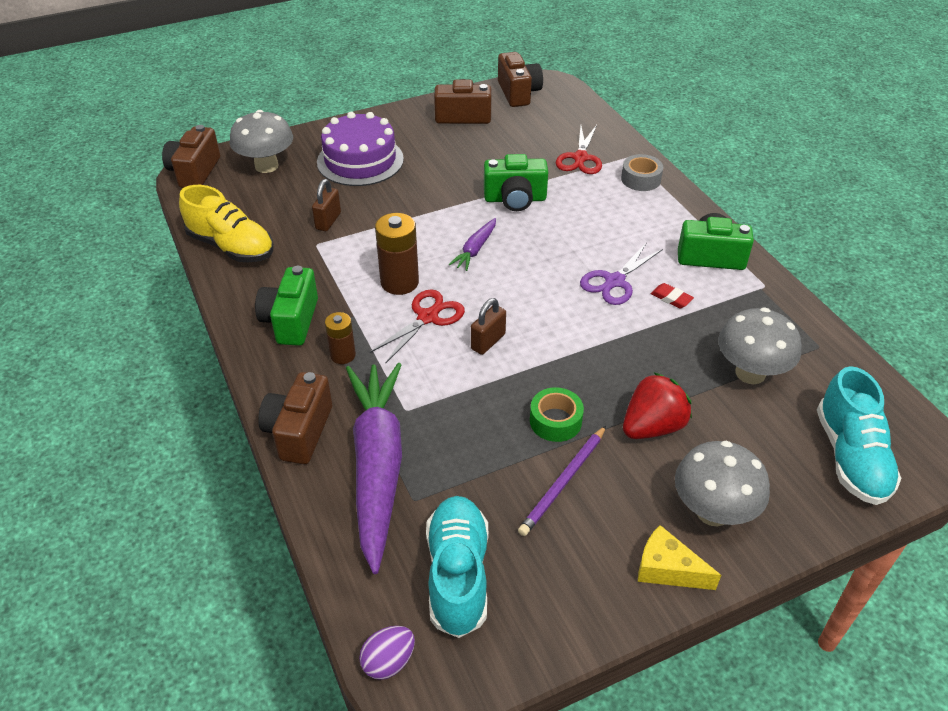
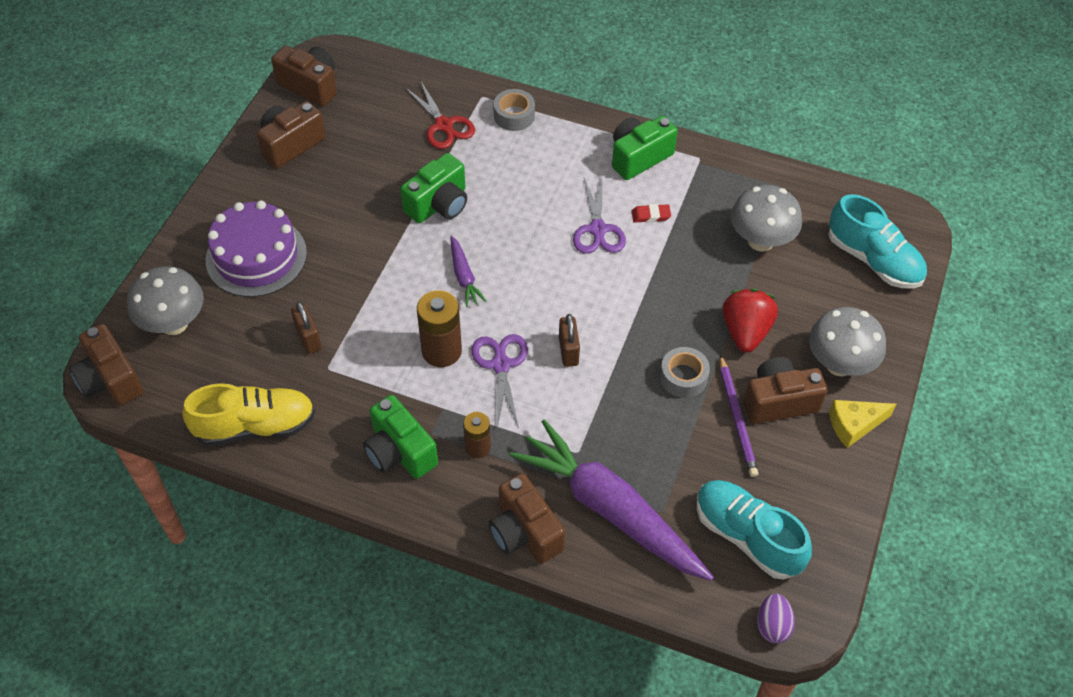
camera: 45 degrees left, 10 degrees up
red scissors [370,290,465,363] -> purple scissors [472,334,528,428]
green tape [530,387,584,442] -> grey tape [660,347,710,398]
none -> brown camera [744,357,827,424]

